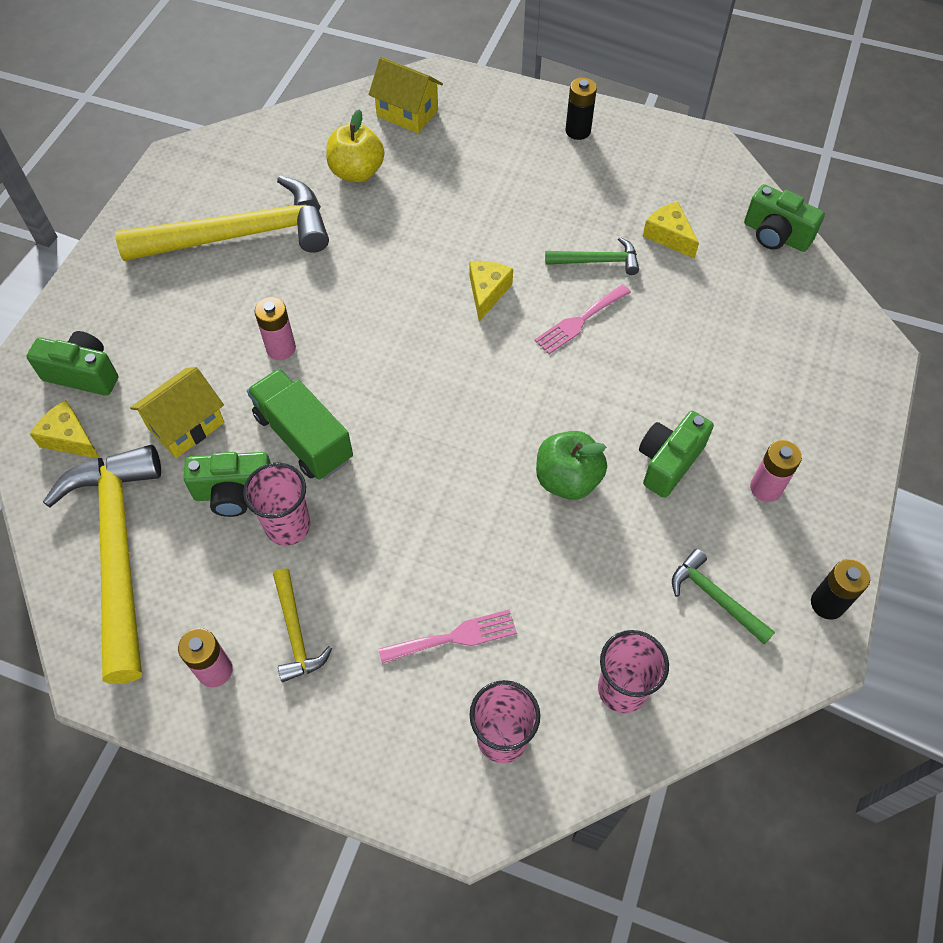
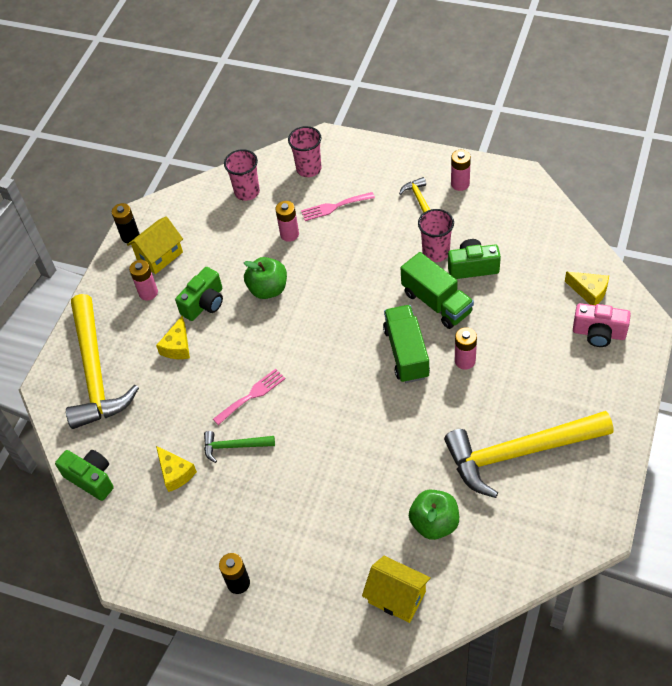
camera: 175 degrees left, 5 degrees down
green camera [26,331,118,396] -> pink camera [573,303,631,347]
yellow hammer [43,445,161,684] -> yellow hammer moved to [66,294,139,429]
yellow house [130,367,224,458] -> yellow house moved to [127,216,183,274]
yellow apple [326,109,384,182] -> green apple [409,490,459,540]
yellow cheese [469,261,513,322] -> yellow cheese moved to [156,316,190,359]
green hammer [672,549,775,645] -> none
none -> pink battery [275,201,299,242]
none -> green truck [383,305,430,383]

